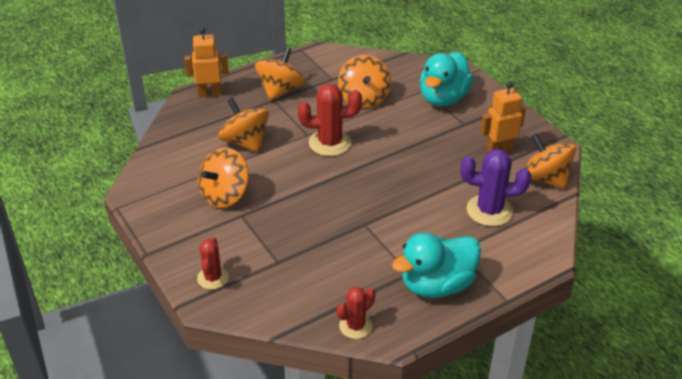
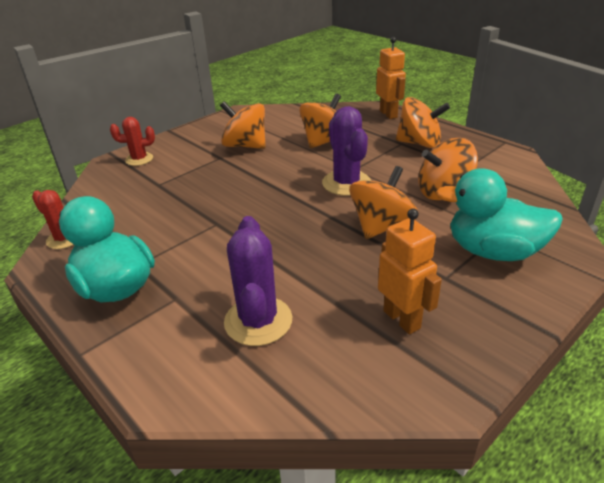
camera: 80 degrees right, 5 degrees down
red cactus [297,84,362,156] -> purple cactus [322,106,371,196]
orange spinning top [524,133,576,189] -> orange spinning top moved to [349,166,419,239]

